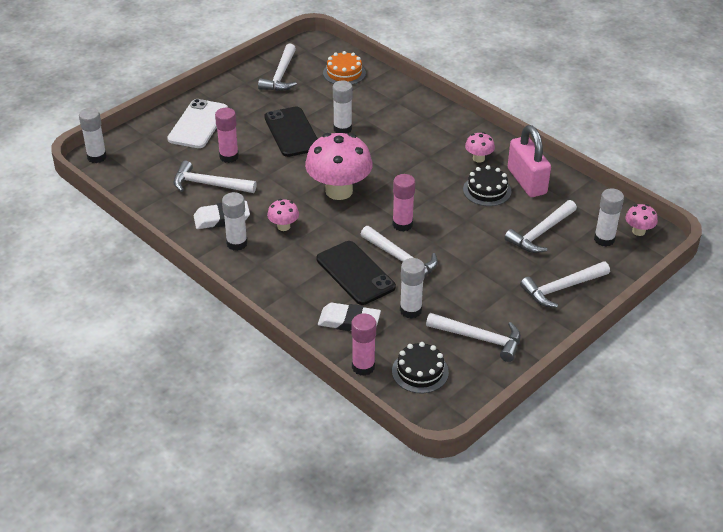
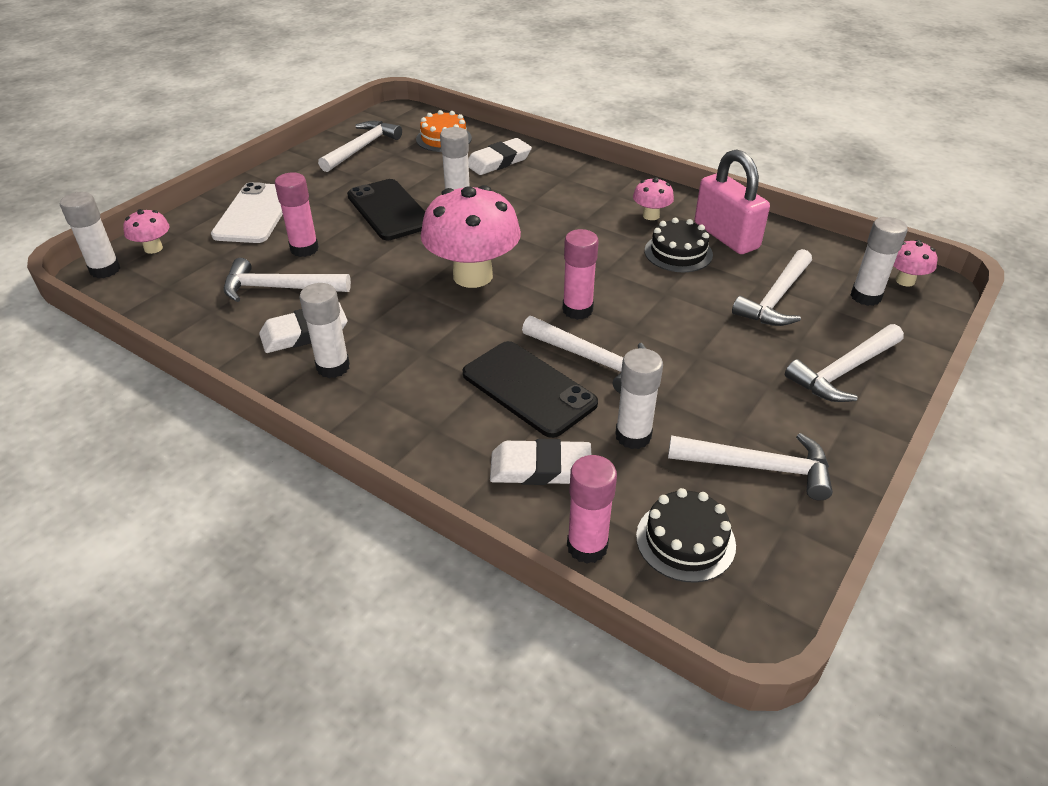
camera: 10 degrees left, 0 degrees up
white hammer [258,44,297,91] -> white hammer turned 150 degrees counterclockwise [318,121,402,172]
pink mushroom [267,199,299,231] -> pink mushroom moved to [123,209,169,254]
none -> white eraser [468,138,532,175]

